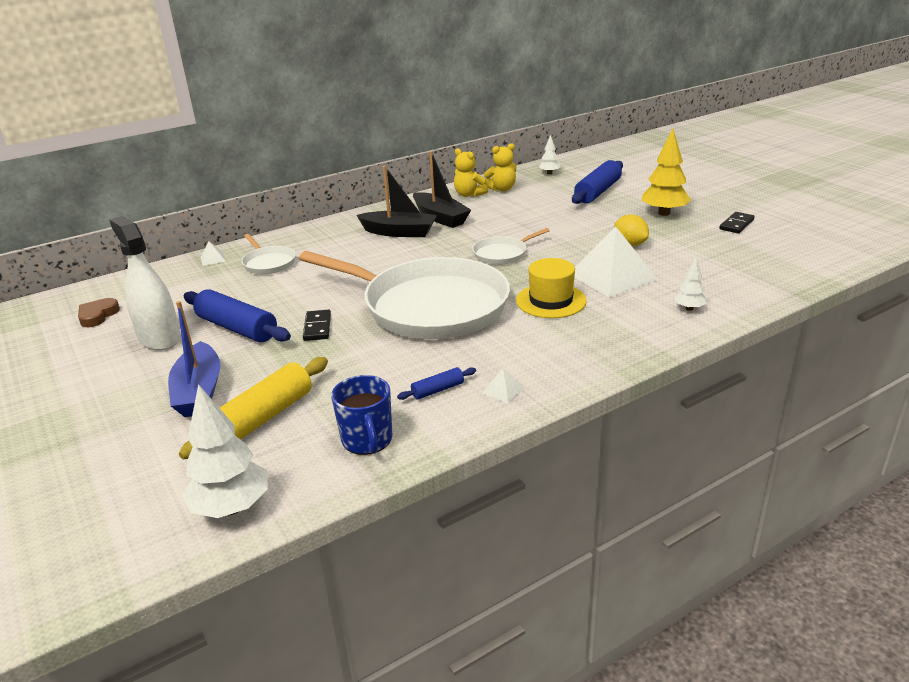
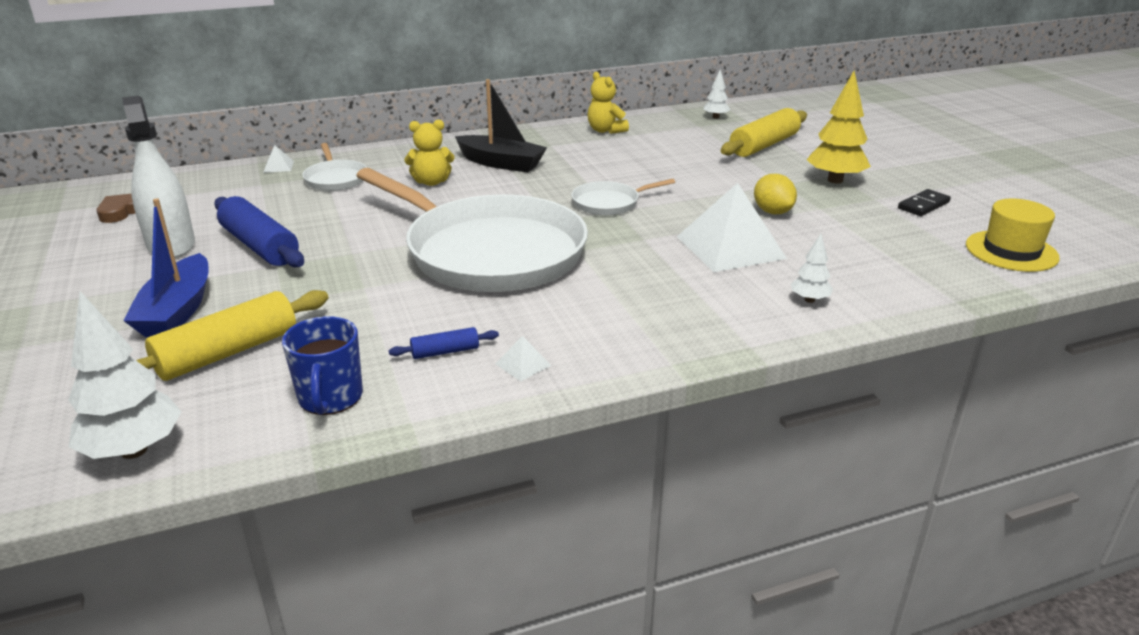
camera: 10 degrees right, 0 degrees up
black domino [303,310,331,341] -> none
black boat [413,151,471,228] -> none
yellow teddy bear [484,143,516,191] -> yellow teddy bear moved to [404,120,455,186]
yellow hat [516,258,587,318] -> yellow hat moved to [966,199,1060,272]
blue rolling pin [572,160,623,204] -> yellow rolling pin [721,108,807,157]

